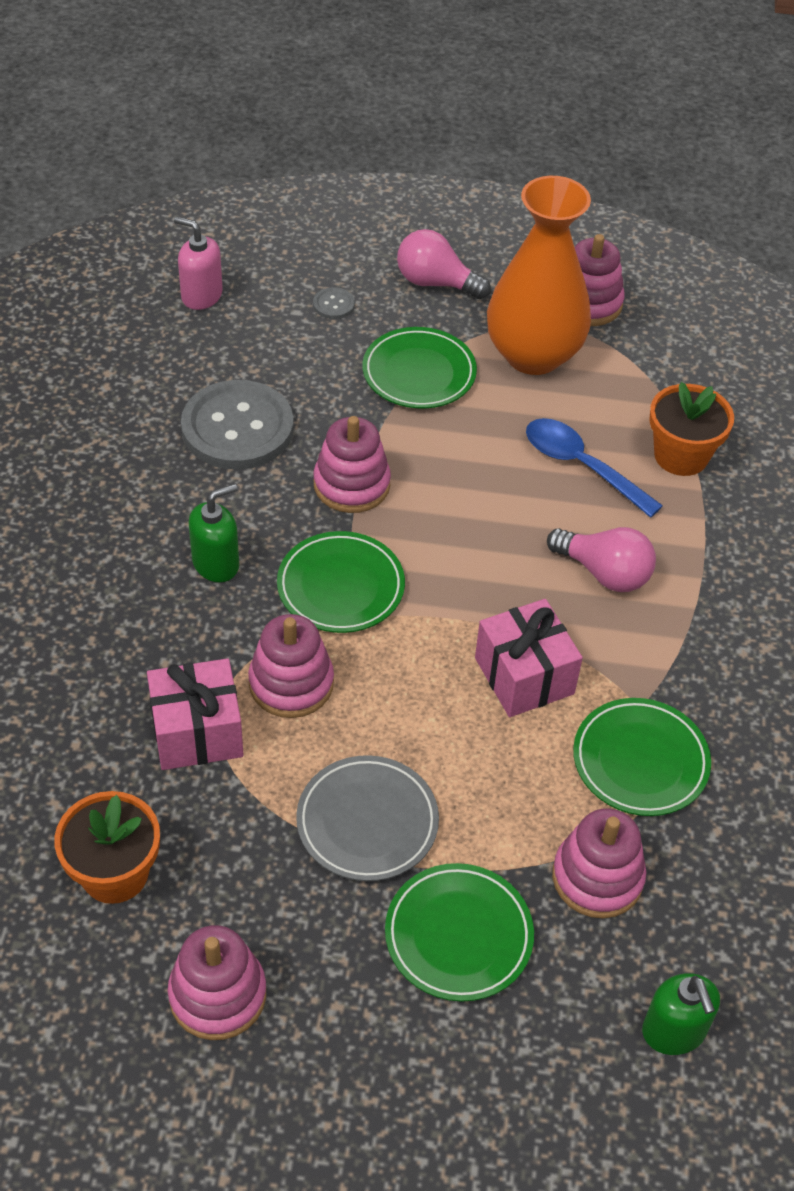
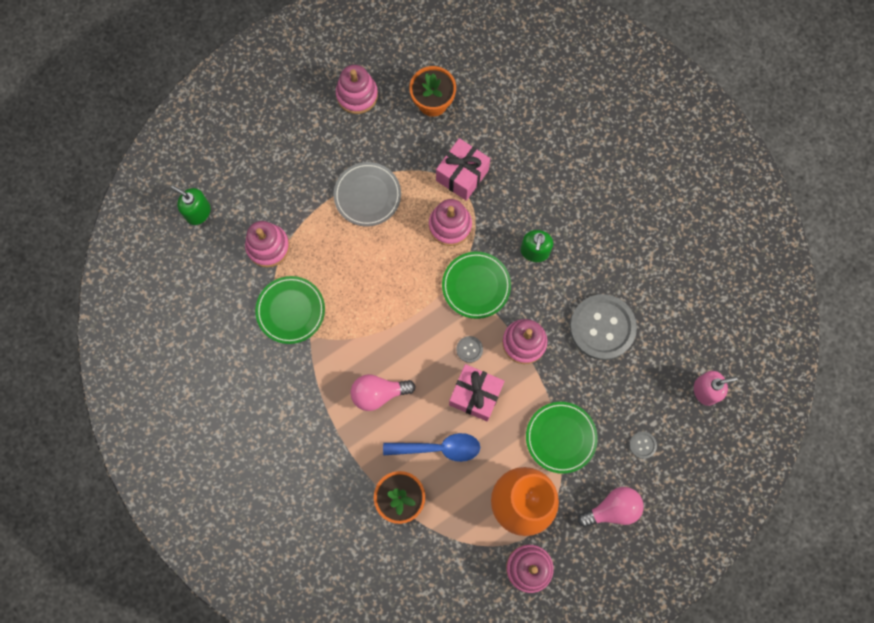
camera: 140 degrees right, 25 degrees up
green plate [385,863,534,1002] -> none
pink gift [475,599,583,717] -> pink gift moved to [449,364,505,421]
none -> grey button [456,336,483,363]

